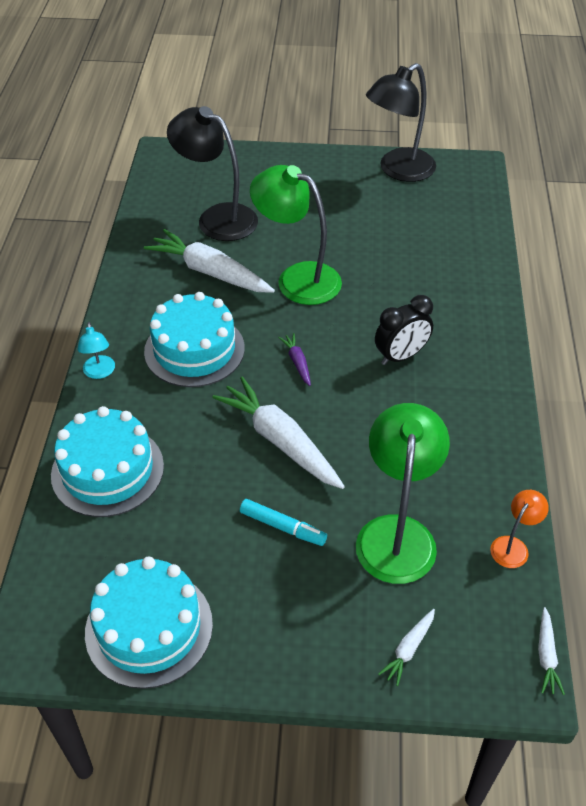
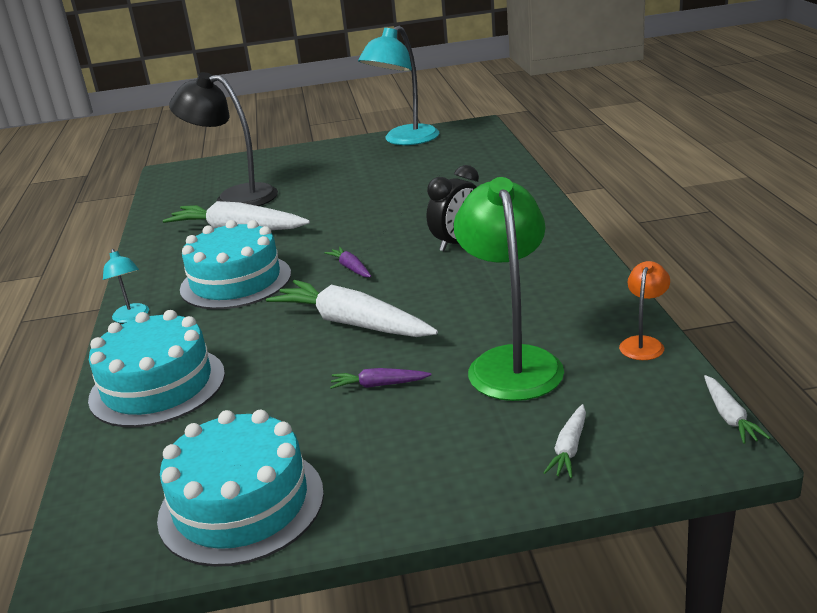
camera: 10 degrees left, 20 degrees down
turquoise marker [240,499,327,546] -> purple carrot [330,368,431,389]
green lamp [250,165,342,305] -> none
black lamp [366,63,436,182] -> turquoise lamp [358,26,439,145]

